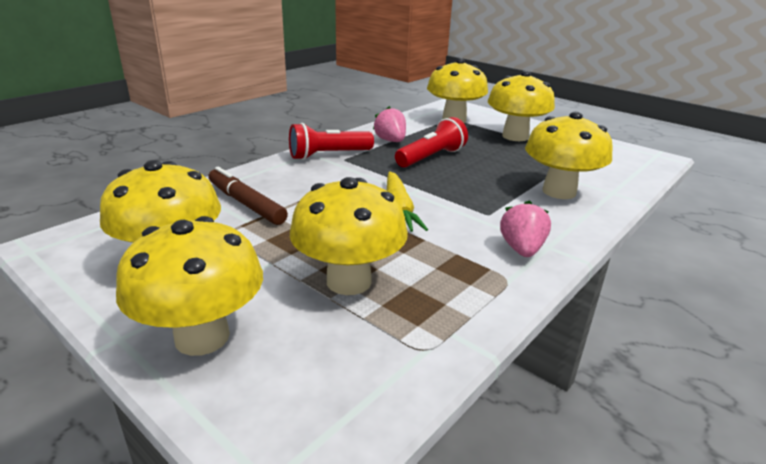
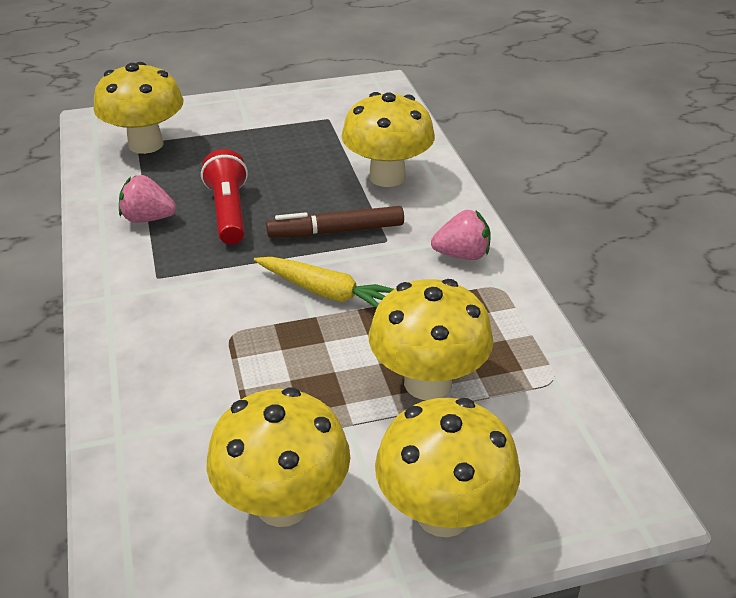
camera: 55 degrees left, 10 degrees up
brown marker [209,167,288,225] -> brown marker moved to [266,206,404,238]
red flashlight [289,123,374,160] -> none
yellow mushroom [488,71,555,141] -> none
pink strawberry [500,200,551,257] -> pink strawberry turned 135 degrees clockwise [431,210,491,260]

